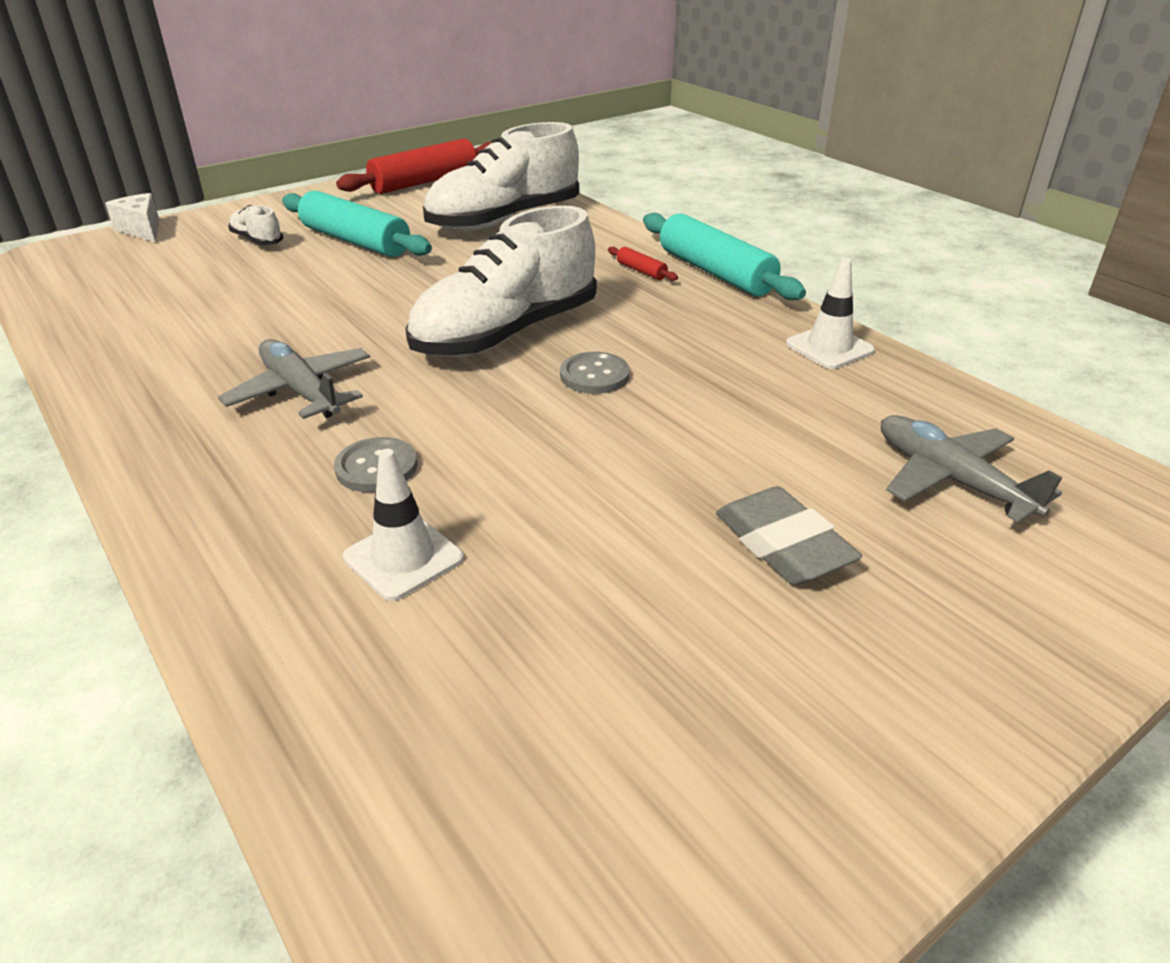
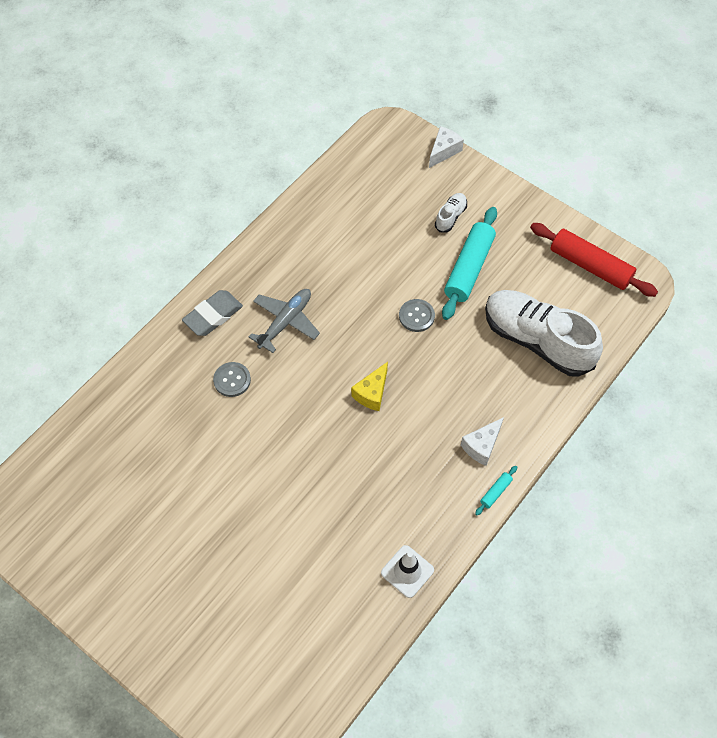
camera: 75 degrees right, 25 degrees up
white traffic cone [343,449,464,601] -> none
white shoe [405,205,597,357] -> yellow cheese [351,362,388,411]
grey button [560,352,630,394] -> grey button moved to [399,299,435,332]
red rolling pin [608,247,678,281] -> white cheese [461,417,504,466]
turquoise rolling pin [643,213,806,300] -> turquoise rolling pin [475,466,517,515], size x0.42
grey eraser [716,486,862,585] -> grey eraser moved to [182,290,243,336]
grey plane [881,415,1063,523] -> none

